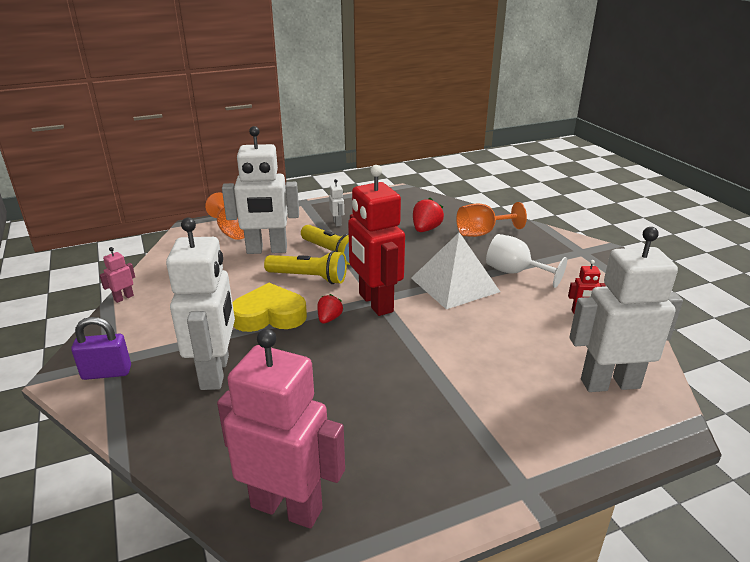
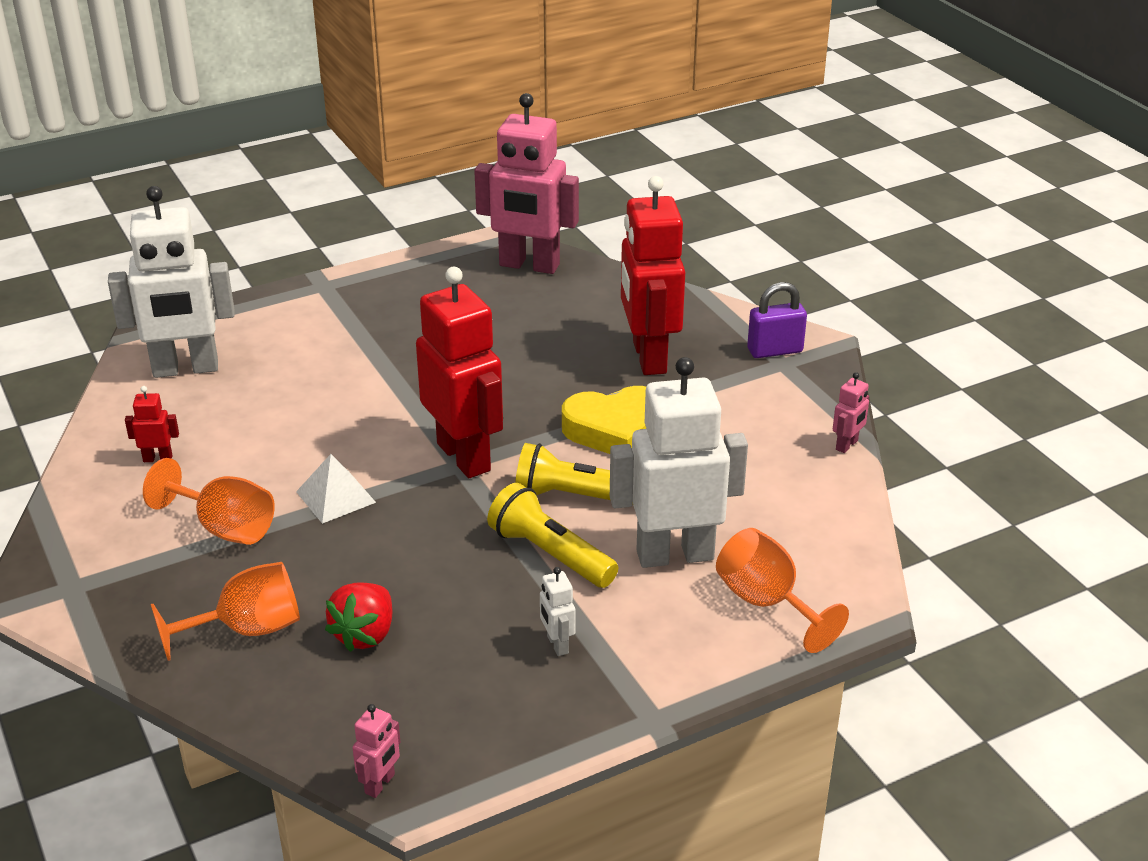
camera: 175 degrees right, 5 degrees up
white robot [166,218,235,390] -> red robot [621,176,685,375]
red strawberry [318,294,343,324] -> none
white pyramid [411,232,500,309] -> white pyramid [296,454,376,524], size x0.57
white goblet [486,234,567,288] -> orange goblet [143,458,275,545]
none -> pink robot [352,704,400,798]

